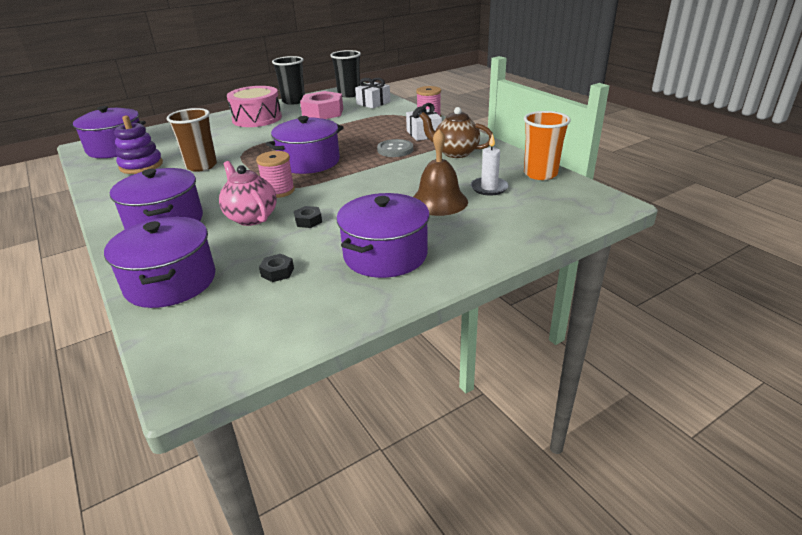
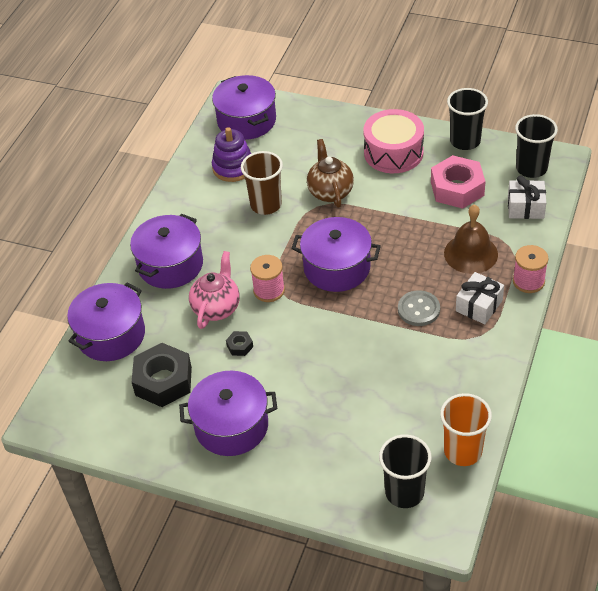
camera: 55 degrees right, 15 degrees up
black nut [259,254,294,282] -> black nut [132,343,192,407], size x2.31
brown bell [413,129,468,216] -> brown bell moved to [444,204,498,274]
brown teapot [420,107,493,158] -> brown teapot moved to [307,139,354,208]
white candle [471,134,509,196] -> none
none -> black cup [379,434,432,508]

